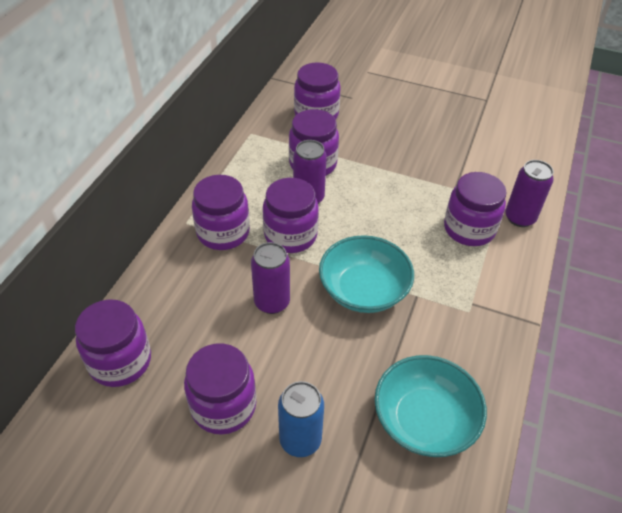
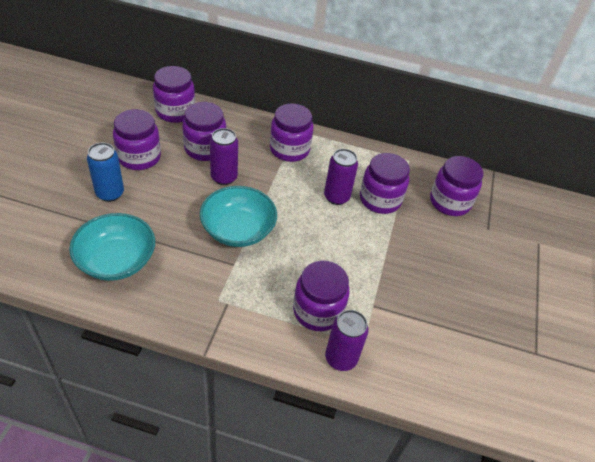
camera: 80 degrees right, 0 degrees up
purple jar [263,178,319,253] -> purple jar moved to [182,102,226,161]

